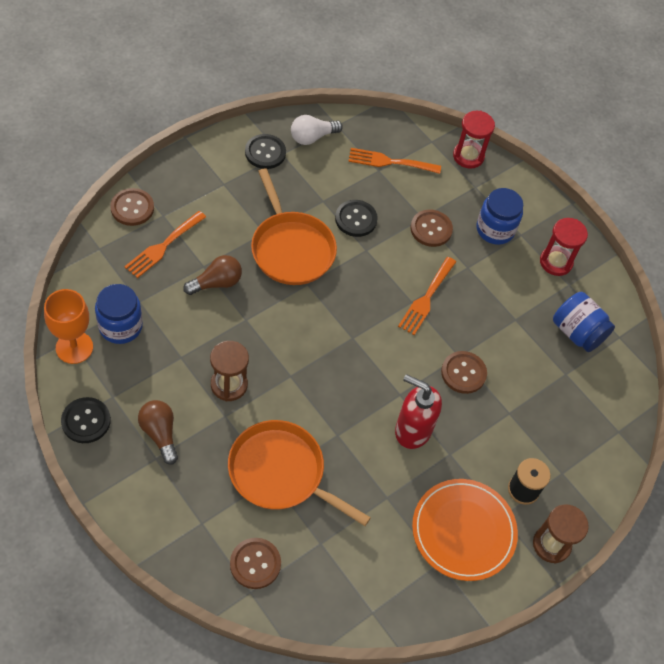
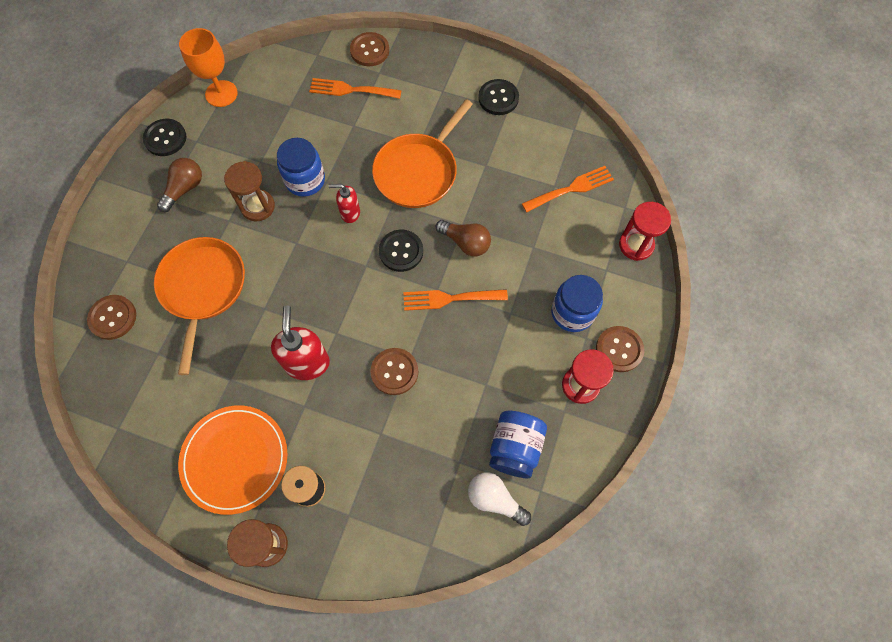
camera: 65 degrees right, 10 degrees up
blue jar [95,284,143,344] -> blue jar moved to [277,138,325,197]
brown light bulb [183,255,242,295] -> brown light bulb moved to [436,220,491,257]
white light bulb [291,115,343,145] -> white light bulb moved to [468,472,531,526]
black button [335,200,378,237] -> black button moved to [379,230,423,272]
orange fork [348,148,441,174] -> orange fork turned 90 degrees clockwise [522,166,614,212]
brown button [410,209,453,247] -> brown button moved to [596,326,644,372]
none -> red soap dispenser [329,184,360,223]

